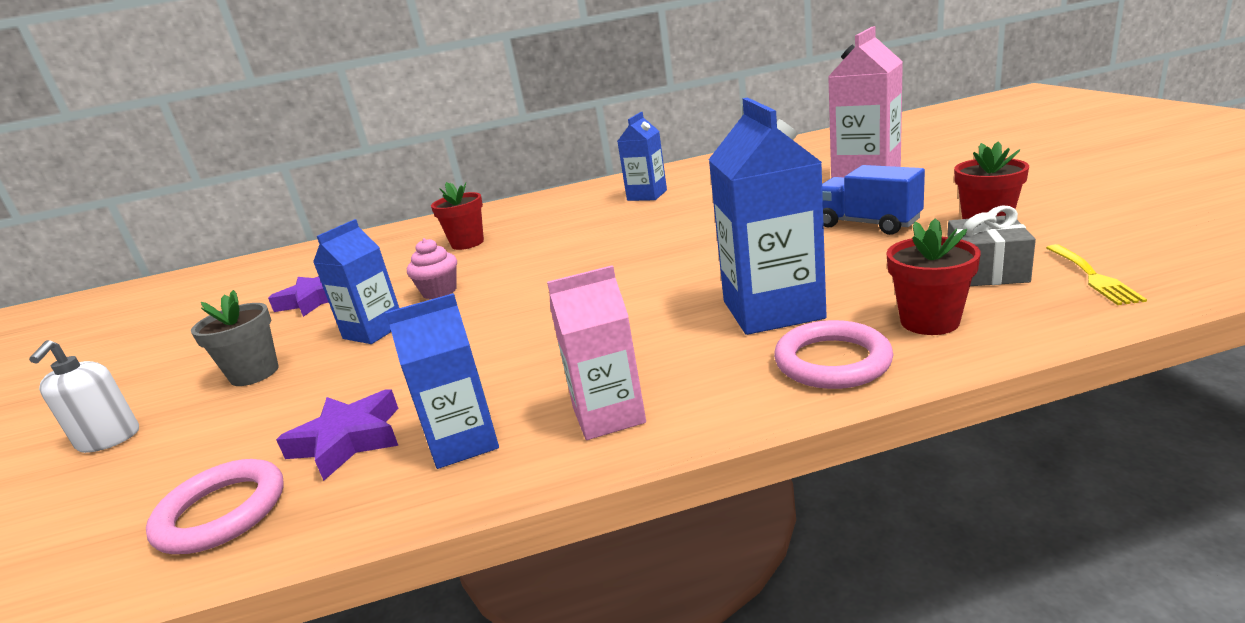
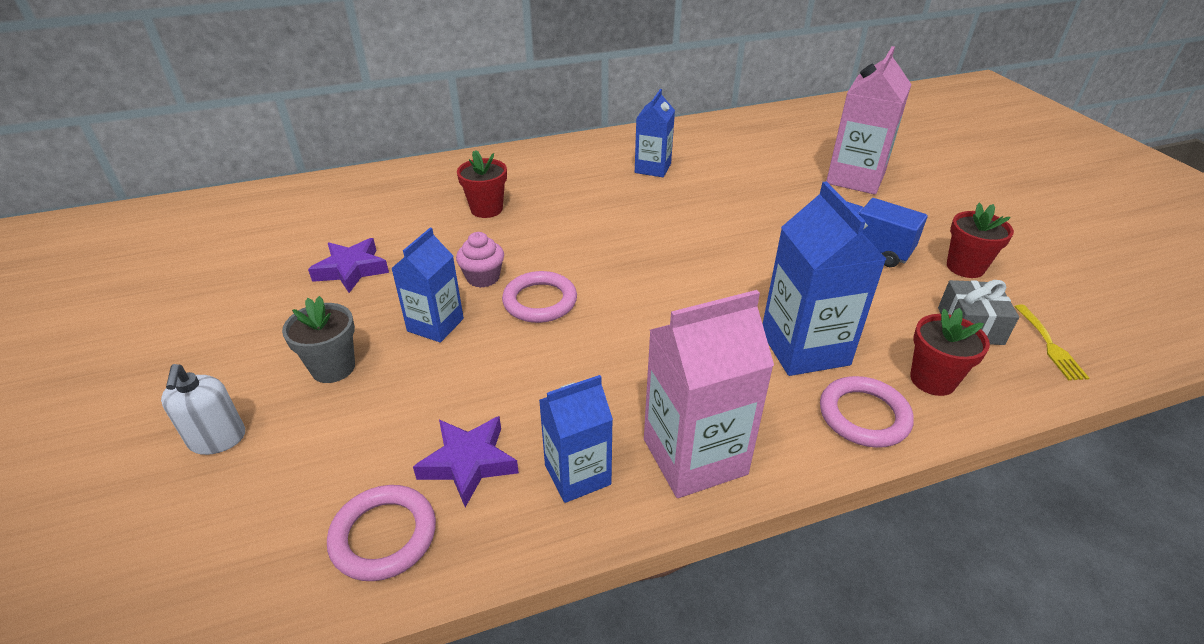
camera: 10 degrees left, 15 degrees up
pink carton [547,265,646,440] -> pink carton [644,290,774,498], size x1.58
none -> pink ring [502,271,577,323]

